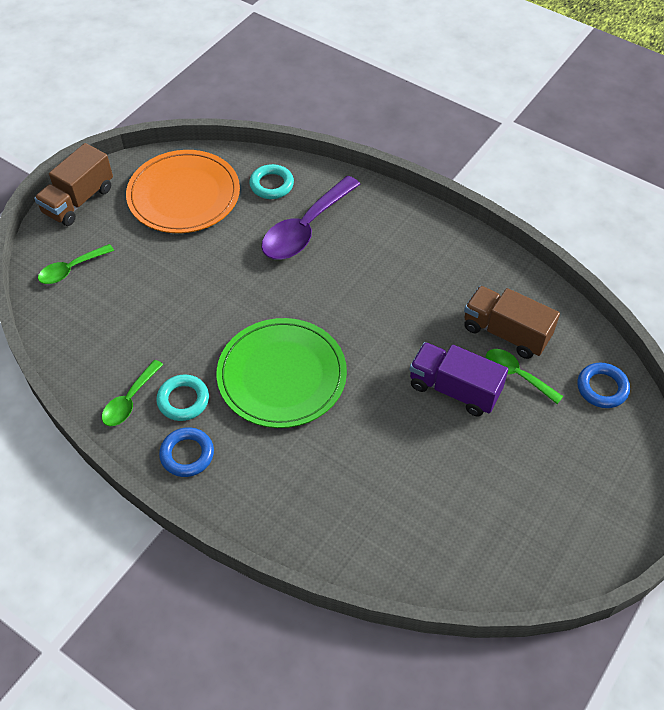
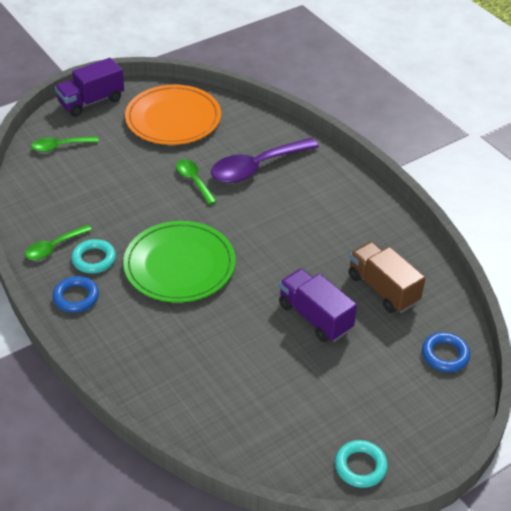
camera: 20 degrees right, 10 degrees down
brown truck [34,143,113,226] -> purple truck [55,58,124,117]
turquoise ring [249,164,294,199] -> turquoise ring moved to [335,440,388,488]
green spoon [486,349,563,404] -> green spoon moved to [176,159,217,205]

